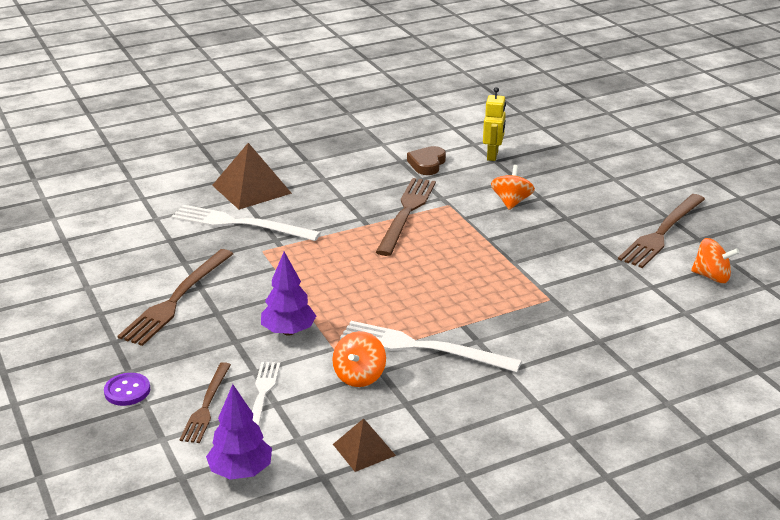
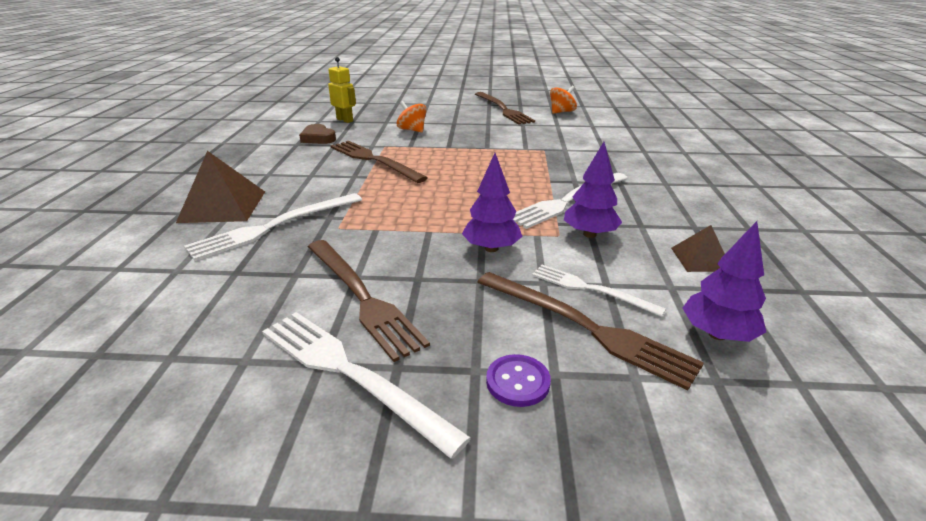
camera: 60 degrees left, 0 degrees up
brown fork [179,362,231,443] -> brown fork [477,272,704,390], size x1.62
orange spinning top [332,331,386,387] -> purple tree [564,142,622,238]
none -> white fork [262,312,471,459]

